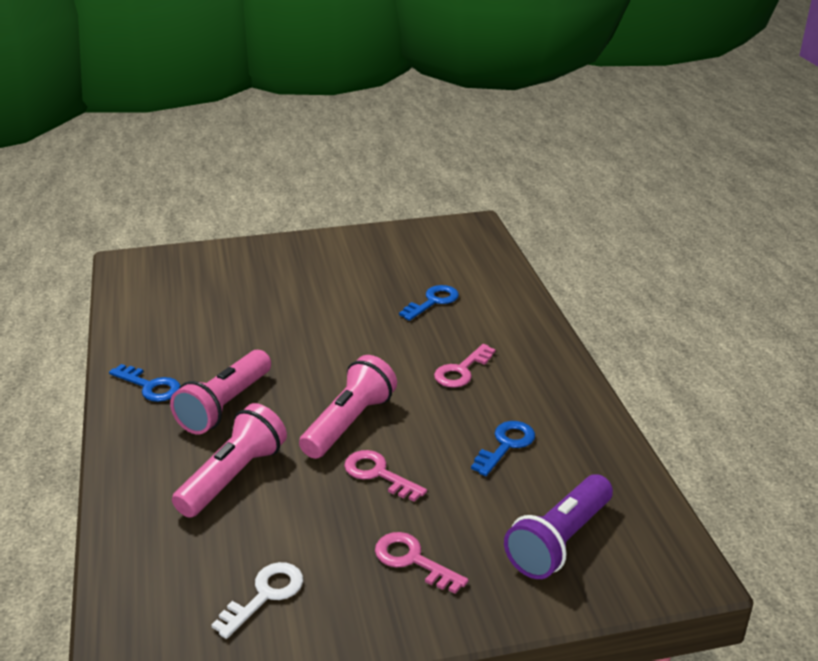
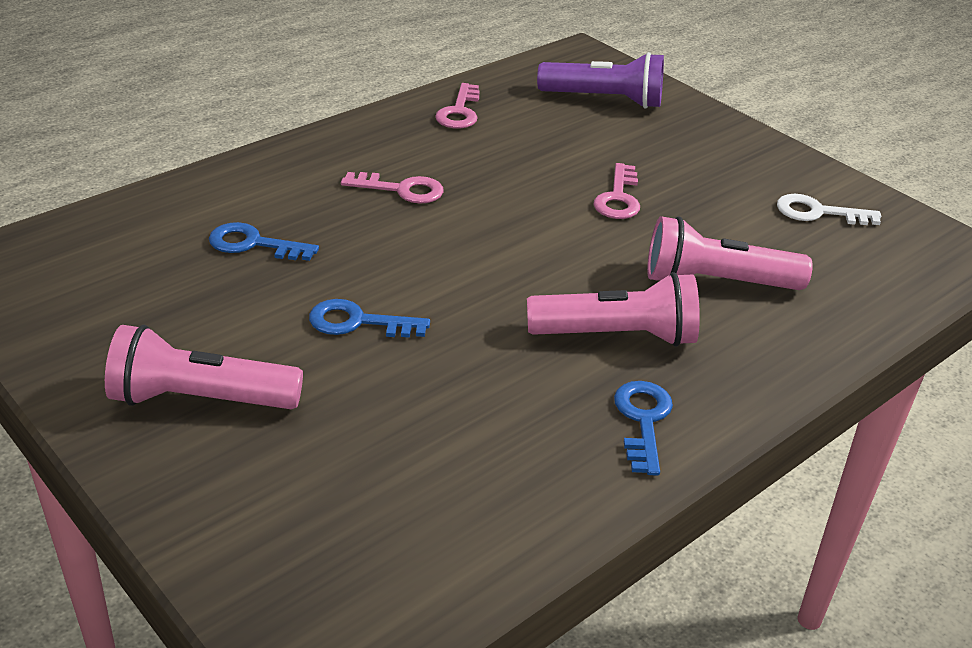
camera: 120 degrees left, 5 degrees up
pink flashlight [299,355,397,459] -> pink flashlight moved to [105,325,303,409]
pink key [375,532,469,594] -> pink key moved to [435,83,480,129]
blue key [471,421,535,476] -> blue key moved to [309,299,430,338]

